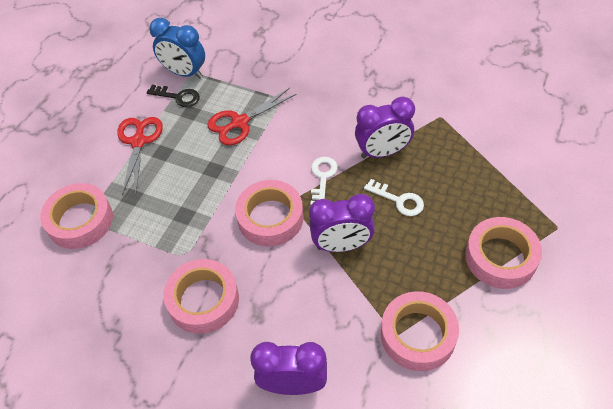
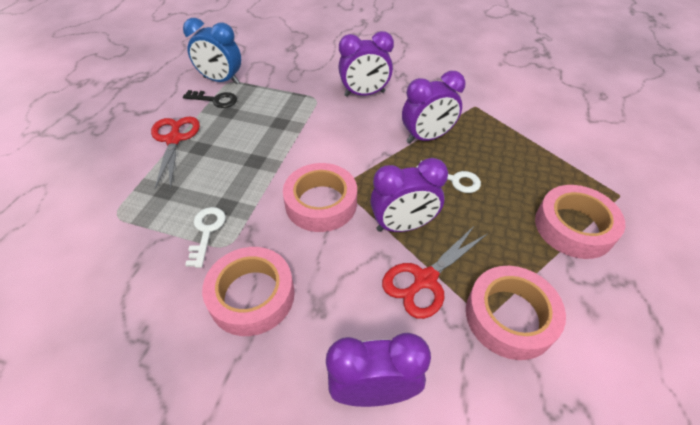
camera: 10 degrees left, 5 degrees down
pink tape [40,183,113,249] -> none
red scissors [207,88,297,145] -> red scissors moved to [382,225,487,319]
white key [310,157,338,205] -> white key moved to [185,207,226,268]
none -> purple clock [338,31,394,97]

